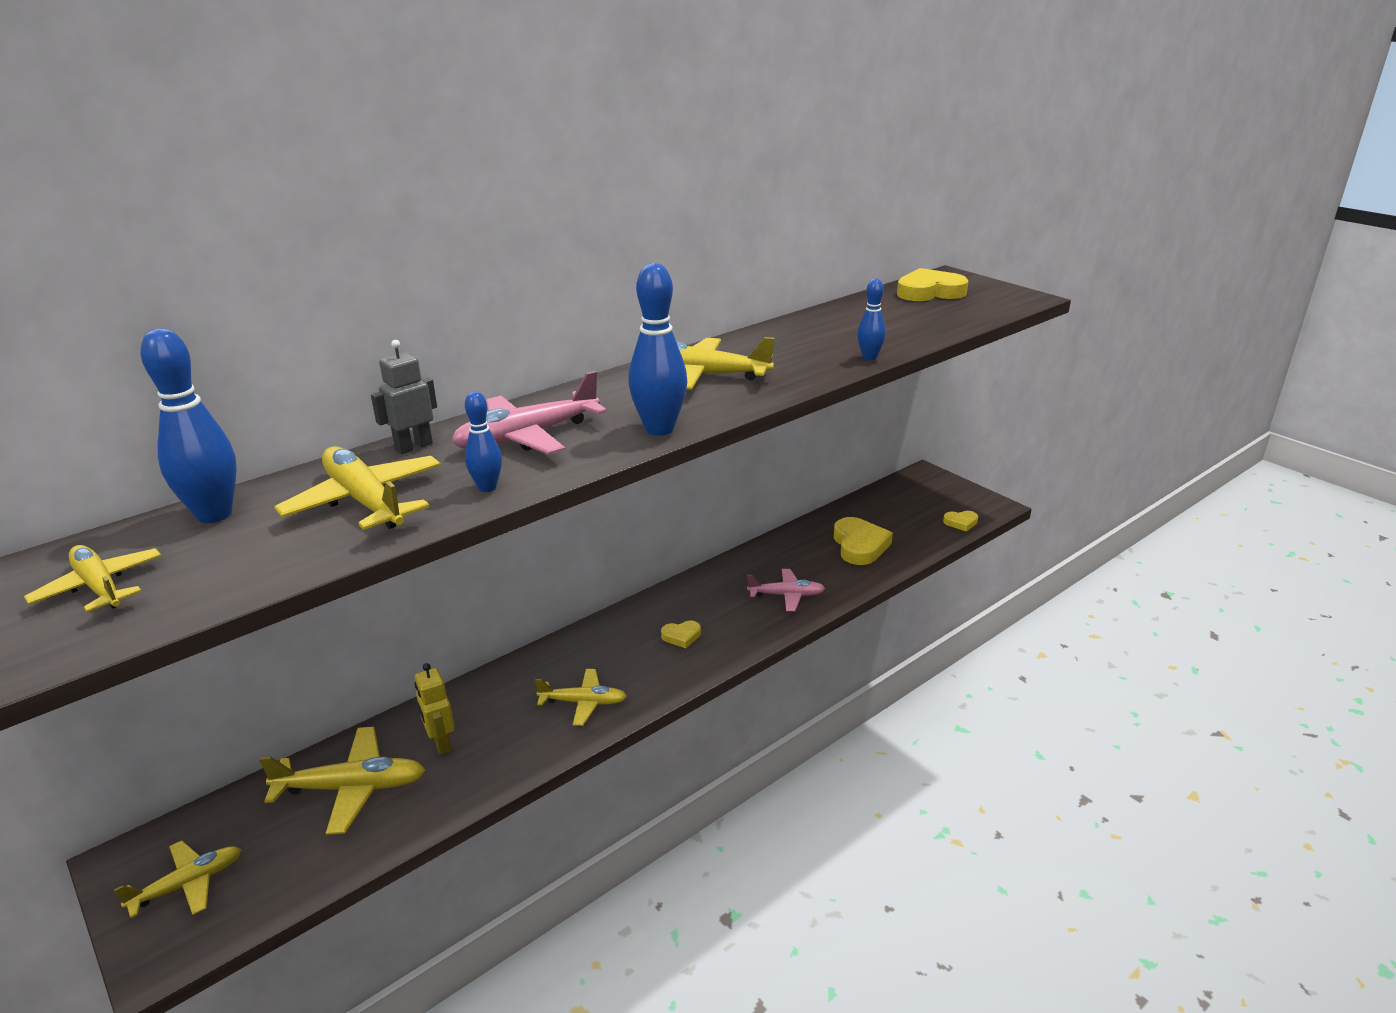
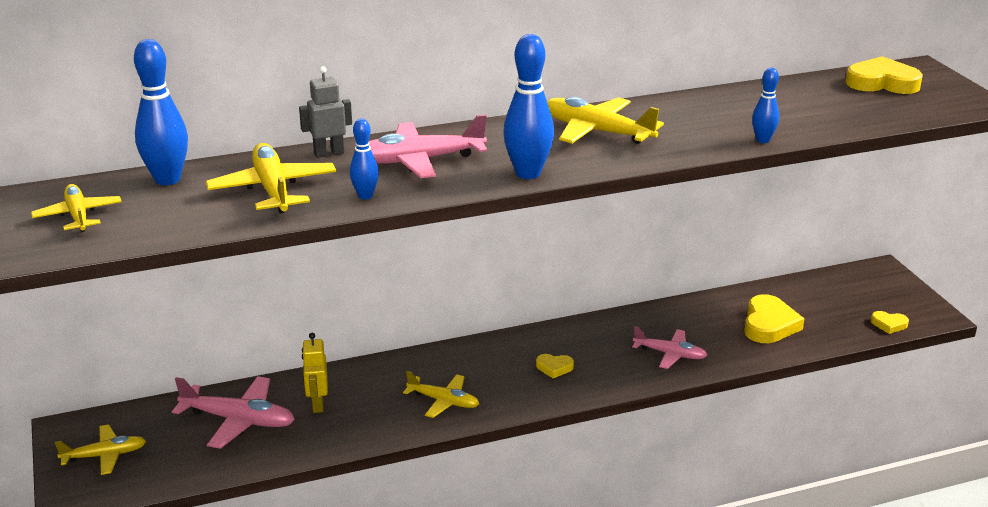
camera: 20 degrees right, 0 degrees up
yellow plane [259,727,425,835] -> pink plane [172,376,295,449]

